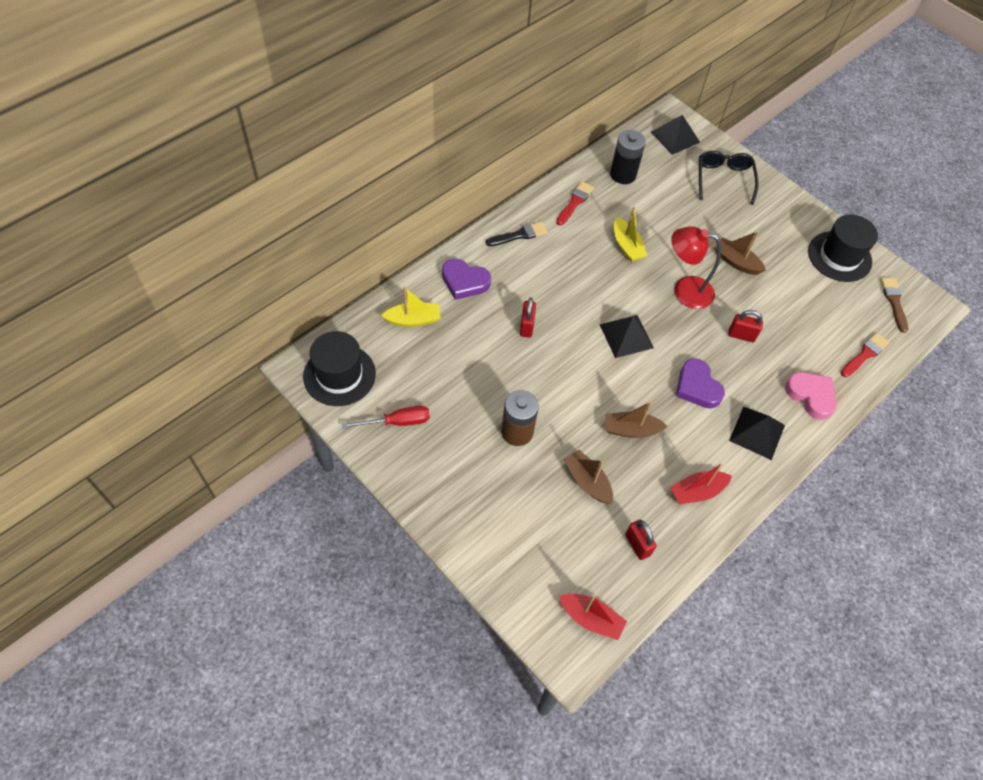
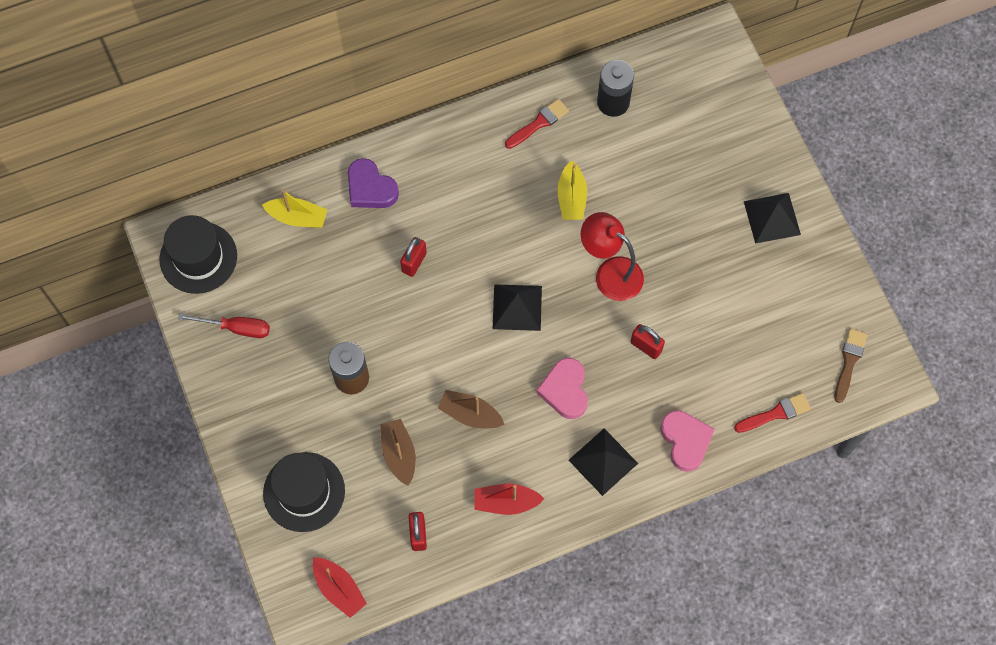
camera: 25 degrees right, 10 degrees up
black brush [486,221,548,246] -> none
black pyramid [651,115,700,155] -> black pyramid moved to [744,193,801,244]
purple heart [676,358,725,409] -> pink heart [536,358,588,419]
black glasses [699,151,759,205] -> none
brown boat [714,231,766,275] -> none
black hat [808,215,878,282] -> black hat moved to [263,452,345,532]

